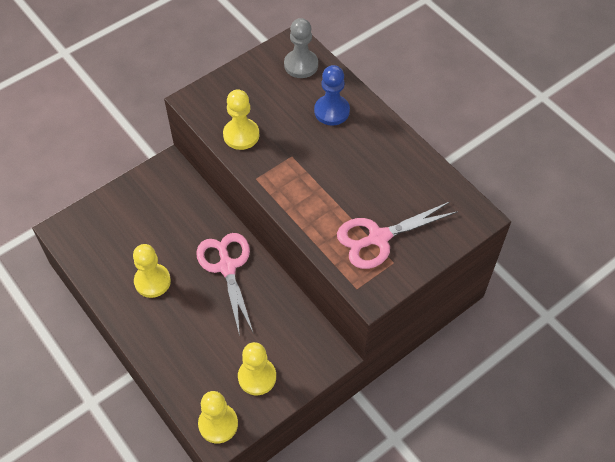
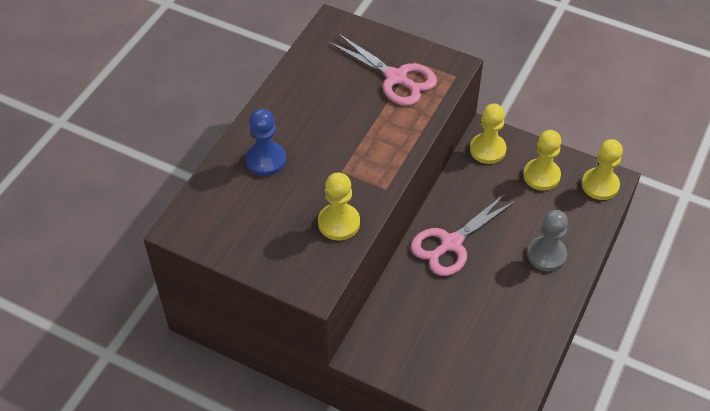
camera: 115 degrees left, 5 degrees down
yellow pawn [133,244,171,298] -> yellow pawn moved to [470,103,507,164]
grey pawn [284,18,318,78] -> grey pawn moved to [527,210,568,271]

